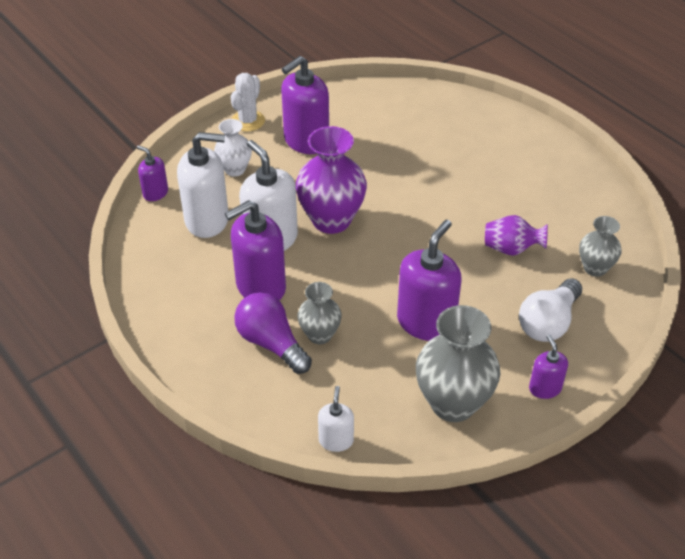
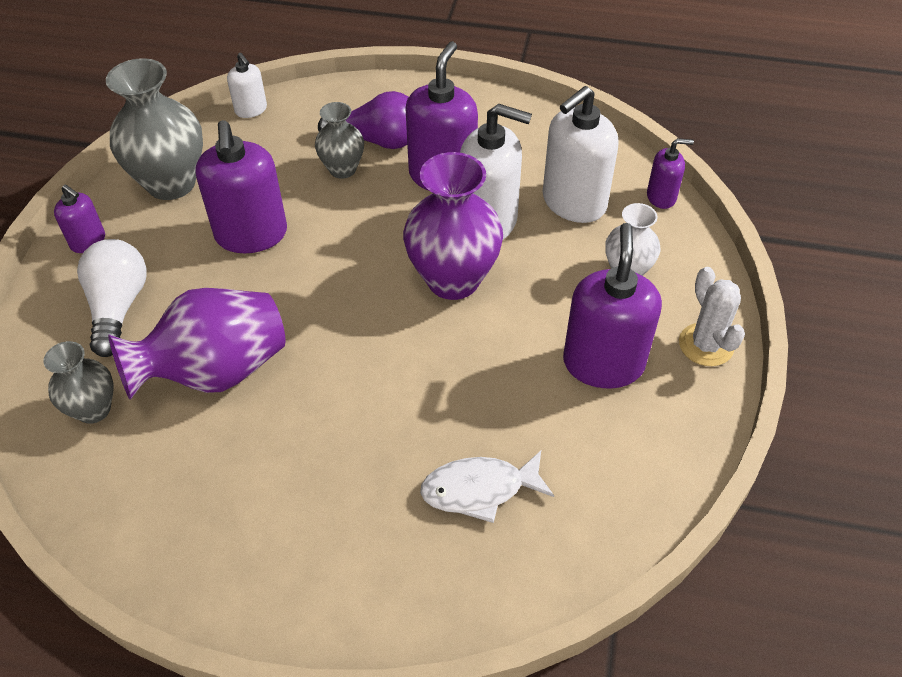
camera: 140 degrees right, 5 degrees up
purple vase [485,215,548,256] -> purple vase [108,288,285,400], size x1.77
none -> white fish [420,451,554,523]

